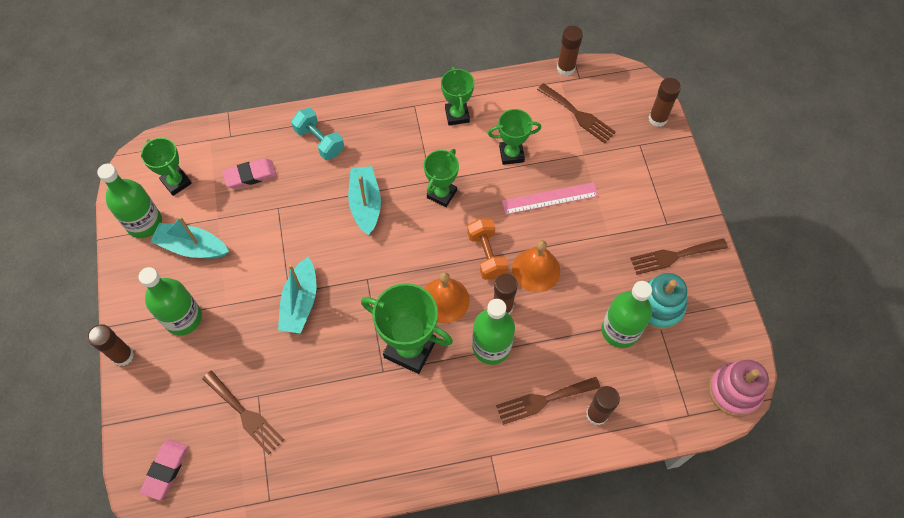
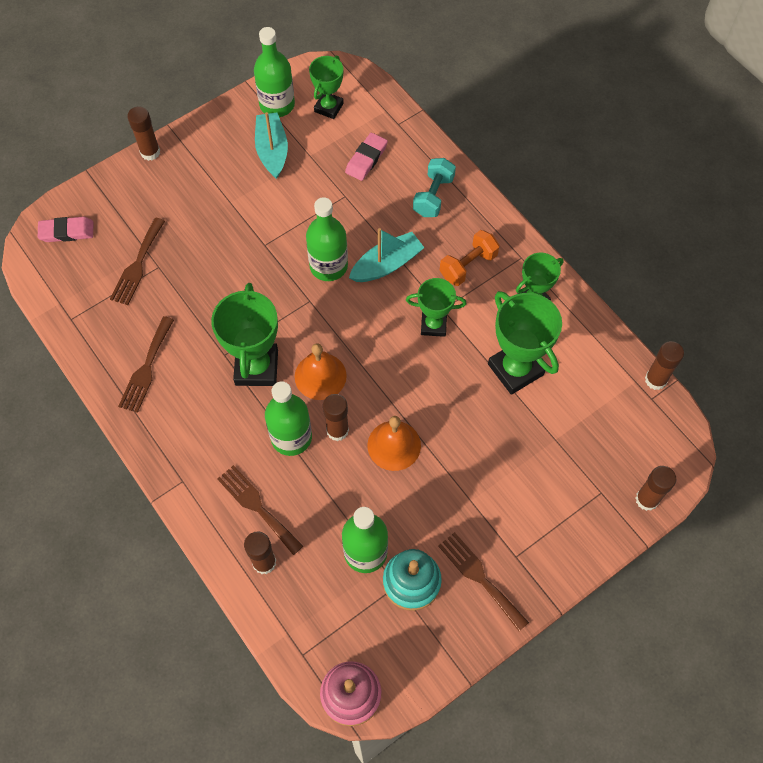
camera: 65 degrees right, 0 degrees up
green bottle [138,267,202,336] -> green bottle moved to [306,197,348,281]
pink eraser [222,158,277,189] -> pink eraser turned 75 degrees clockwise [345,133,388,181]
turquoise boat [278,257,317,334] -> none
orange dumbbell [467,218,509,280] -> orange dumbbell moved to [440,230,500,286]
green trophy [488,109,541,165] -> green trophy [488,291,562,395], size x1.62
pink ruler [502,182,599,215] -> none
brown fork [537,83,616,143] -> brown fork moved to [118,316,174,413]

